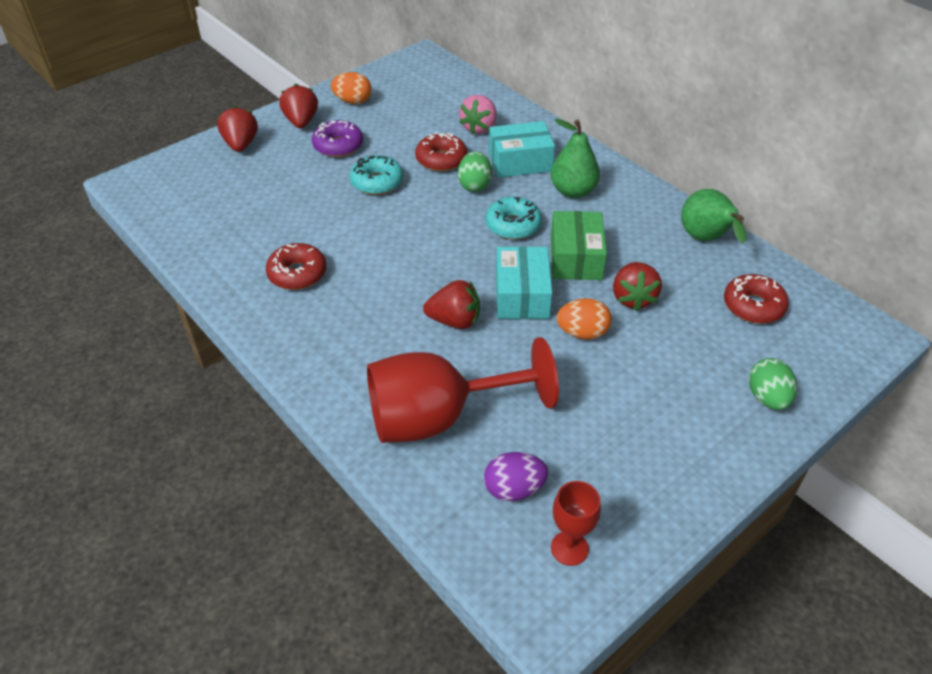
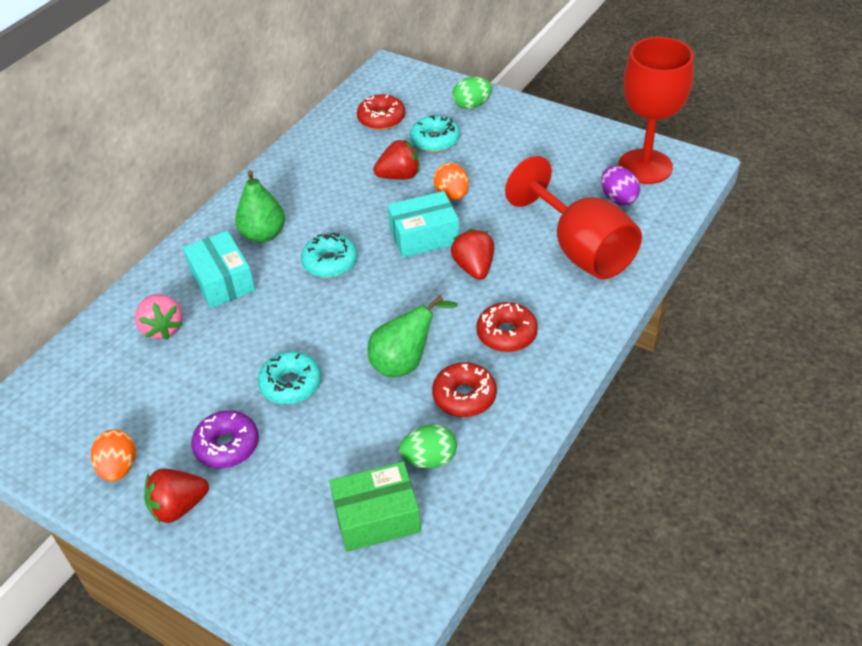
camera: 105 degrees left, 0 degrees up
red strawberry [217,106,258,152] -> none
red donut [415,133,467,171] -> red donut moved to [476,302,538,352]
green egg [458,151,492,192] -> green egg moved to [399,424,457,469]
pink strawberry [459,95,497,134] -> pink strawberry turned 60 degrees clockwise [135,294,183,340]
green box [551,211,607,280] -> green box moved to [329,461,421,552]
red goblet [551,481,601,566] -> red goblet [618,37,694,184], size x2.14
green pear [681,189,746,243] -> green pear moved to [368,295,458,377]
none -> turquoise donut [410,115,460,152]

